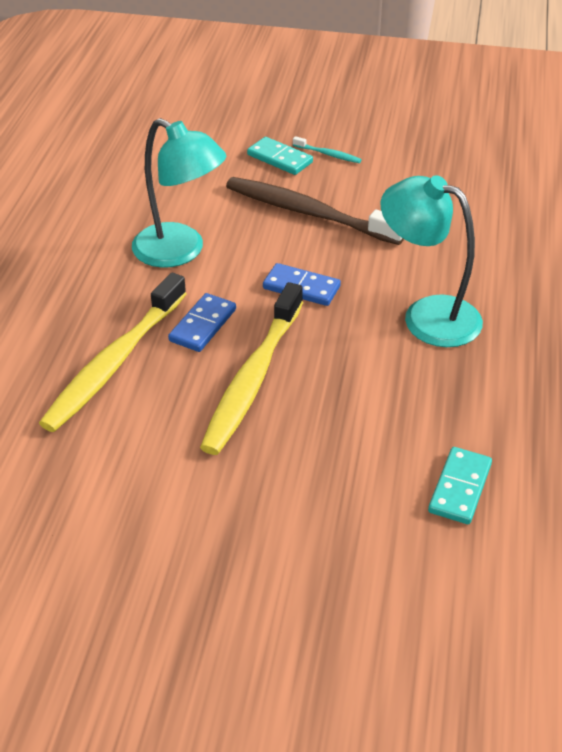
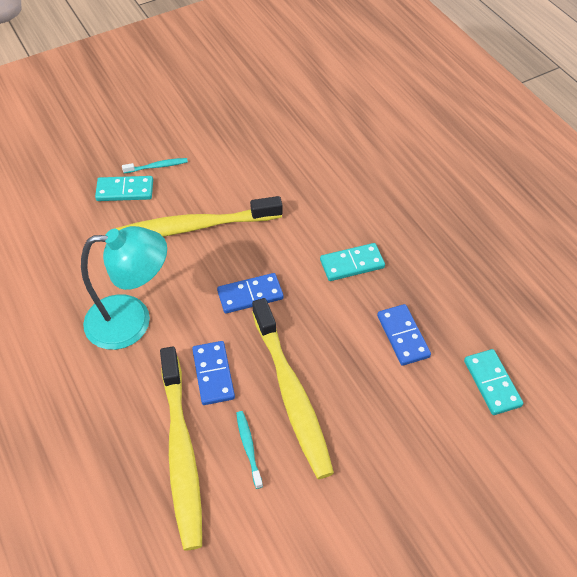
camera: 40 degrees left, 10 degrees up
brown toothbrush [226,177,404,245] -> yellow toothbrush [114,196,283,237]
turquoise lamp [381,175,483,347] -> turquoise domino [320,243,385,281]
none -> turquoise toothbrush [236,411,263,489]
none -> blue domino [377,304,431,366]

